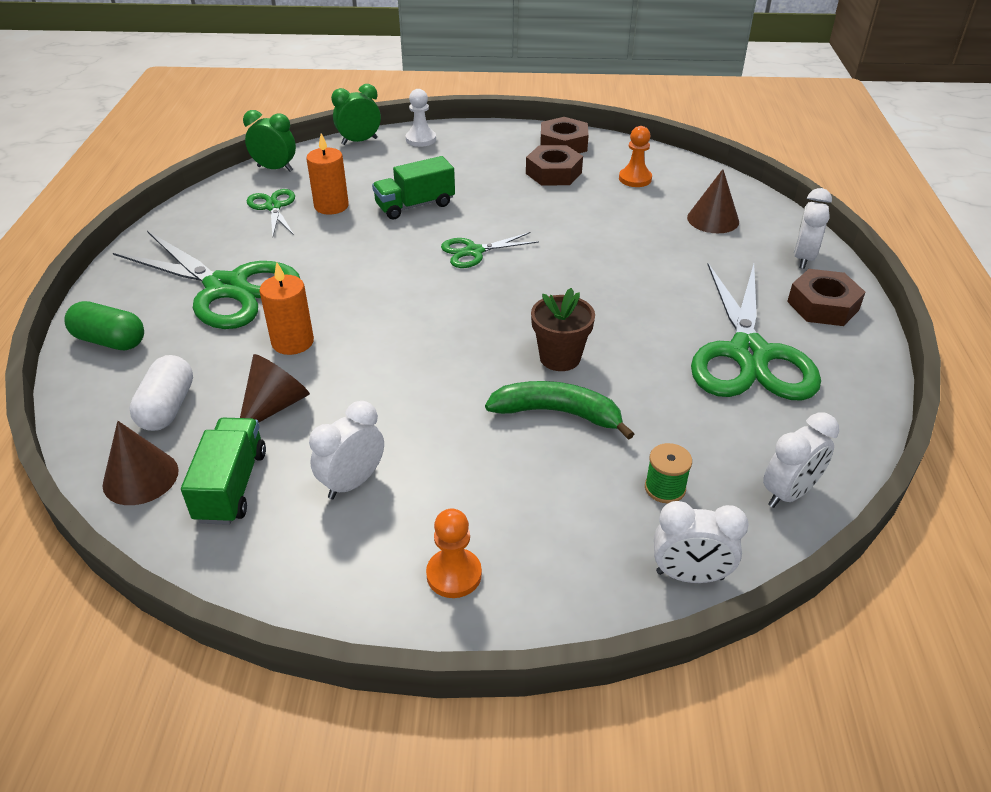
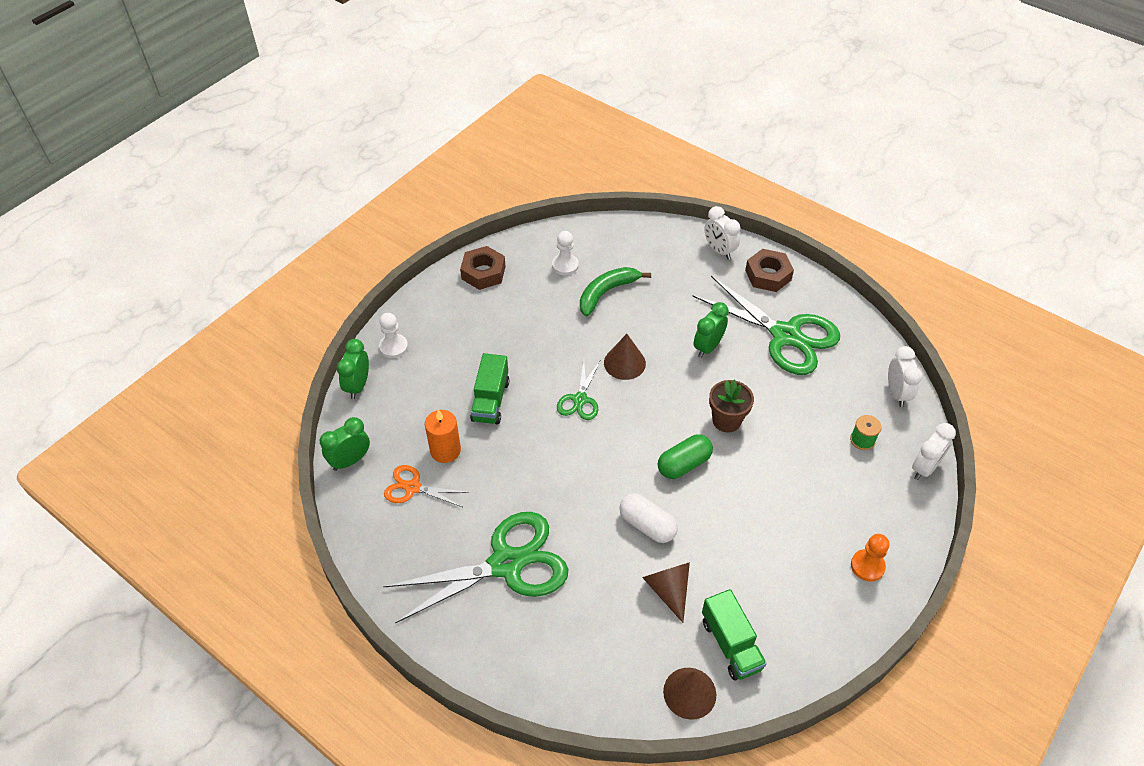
camera: 55 degrees left, 10 degrees up
green capsule [65,301,144,351] -> green capsule moved to [658,434,713,479]
white capsule [129,355,193,431] -> white capsule moved to [619,493,678,543]
green truck [181,418,266,525] -> green truck turned 150 degrees counterclockwise [702,589,767,681]
green scissors [247,189,295,237] -> orange scissors [384,465,469,507]
orange candle [259,262,314,355] -> none
white clock [309,401,384,499] -> none
green banana [485,381,634,440] -> green banana moved to [580,267,651,316]
brown nut [526,145,583,186] -> none
orange pawn [619,126,652,187] -> white pawn [552,231,579,275]
brown cone [687,169,739,233] -> brown cone moved to [604,334,646,380]
none -> green clock [694,302,729,358]

